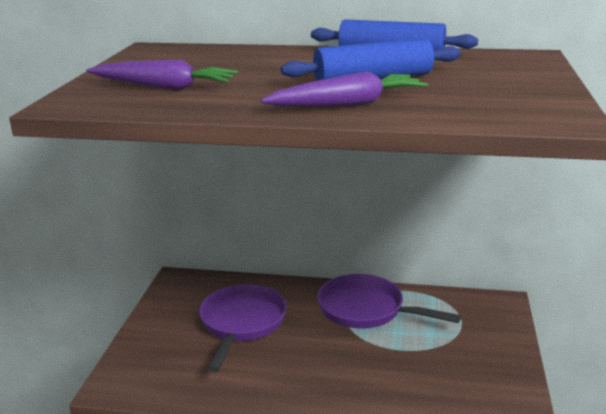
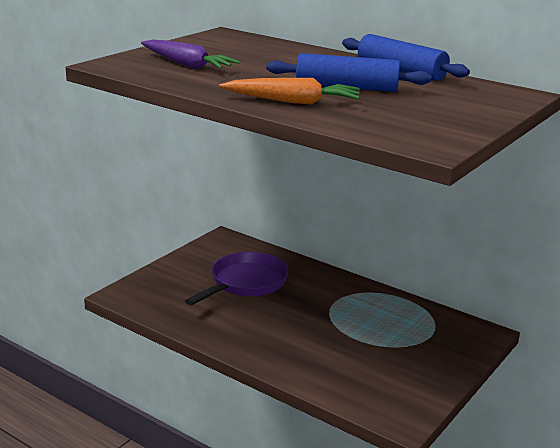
camera: 25 degrees right, 0 degrees up
purple carrot [261,71,428,107] -> orange carrot [219,78,360,104]
purple pan [317,274,461,328] -> none

